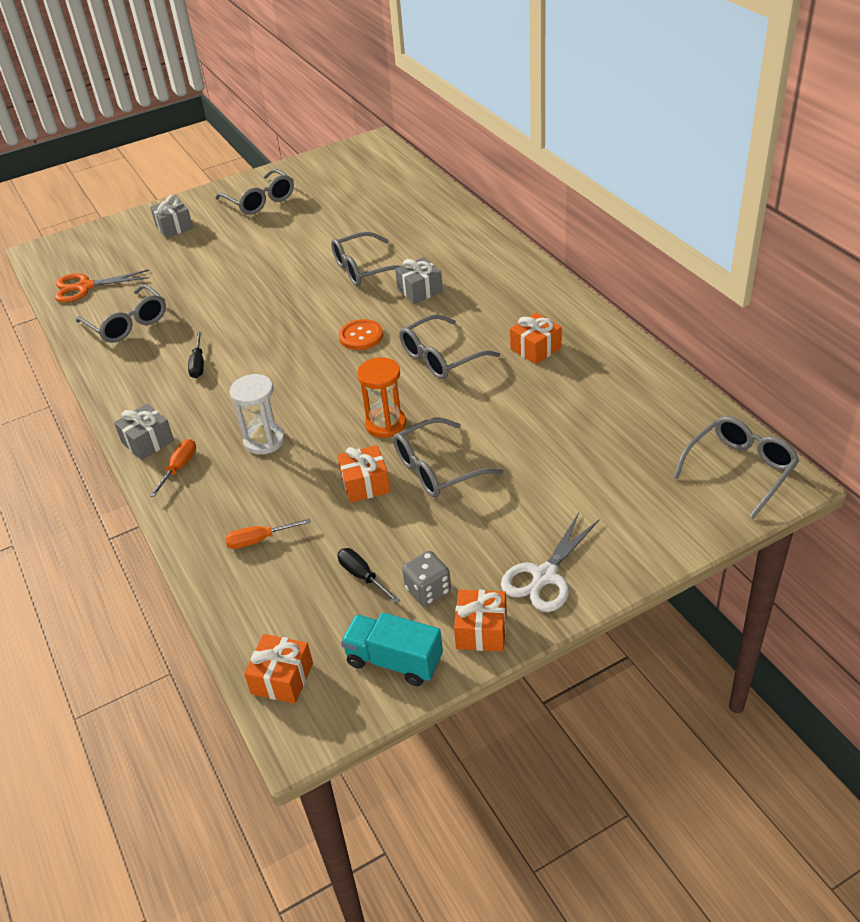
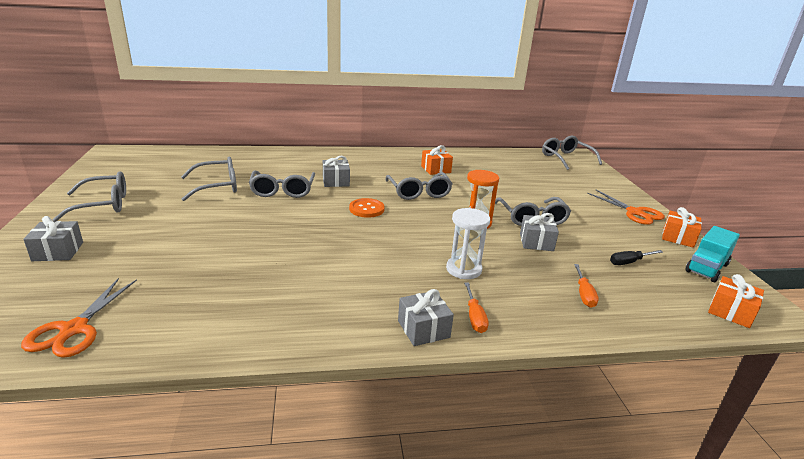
camera: 75 degrees left, 15 degrees down
grey glasses [76,284,166,343] -> grey glasses moved to [181,157,237,201]
orange screwdriver [150,439,196,497] -> orange screwdriver turned 135 degrees counterclockwise [464,282,488,333]
black screwdriver [188,332,204,378] -> none
orange gift [337,445,391,503] -> grey gift [520,213,559,251]
grey dice [402,551,451,607] -> none
white scissors [501,513,600,612] -> orange scissors [587,190,665,225]

